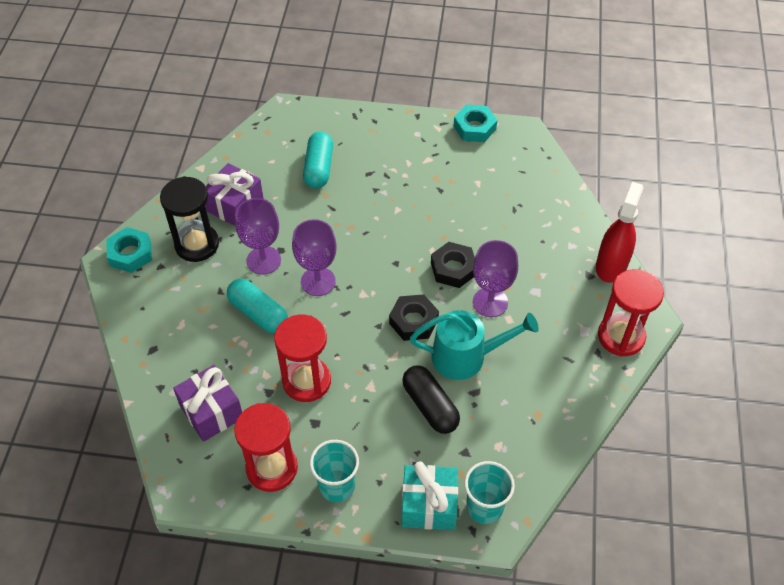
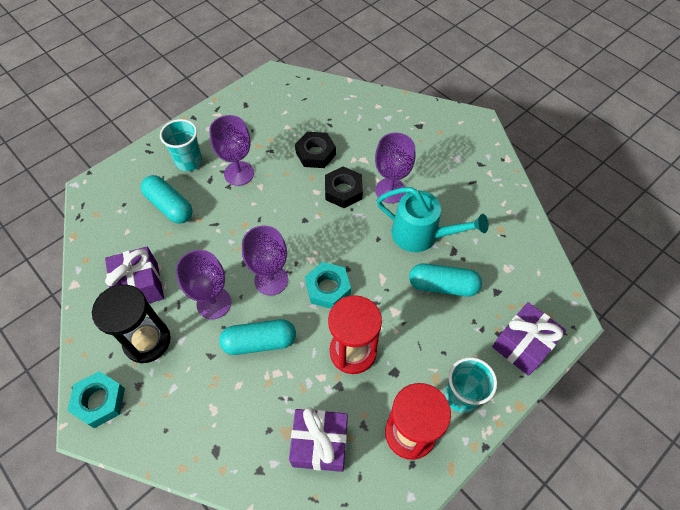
camera: 50 degrees left, 5 degrees up
black nut [389,294,439,341] -> black nut moved to [295,132,336,168]
black capsule [402,365,460,434] -> turquoise capsule [409,263,482,297]
turquoise gift [402,461,458,530] -> purple gift [492,302,566,376]
turquoise watering can [410,310,539,380] -> turquoise watering can turned 75 degrees clockwise [377,187,489,252]
turquoise nut [454,105,497,142] -> turquoise nut moved to [305,262,351,309]
turquoise cup [464,461,515,524] -> turquoise cup moved to [160,119,202,171]
red spray bottle [596,182,644,283] -> none
red hourglass [598,269,664,356] -> none
none -> purple goblet [209,115,254,186]

